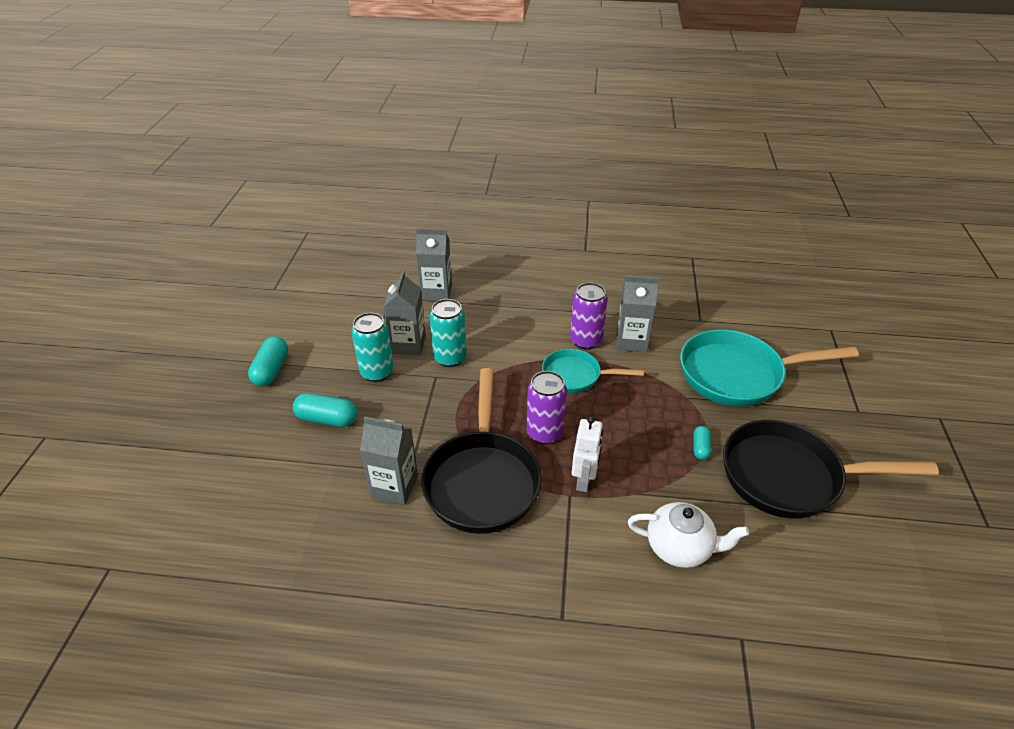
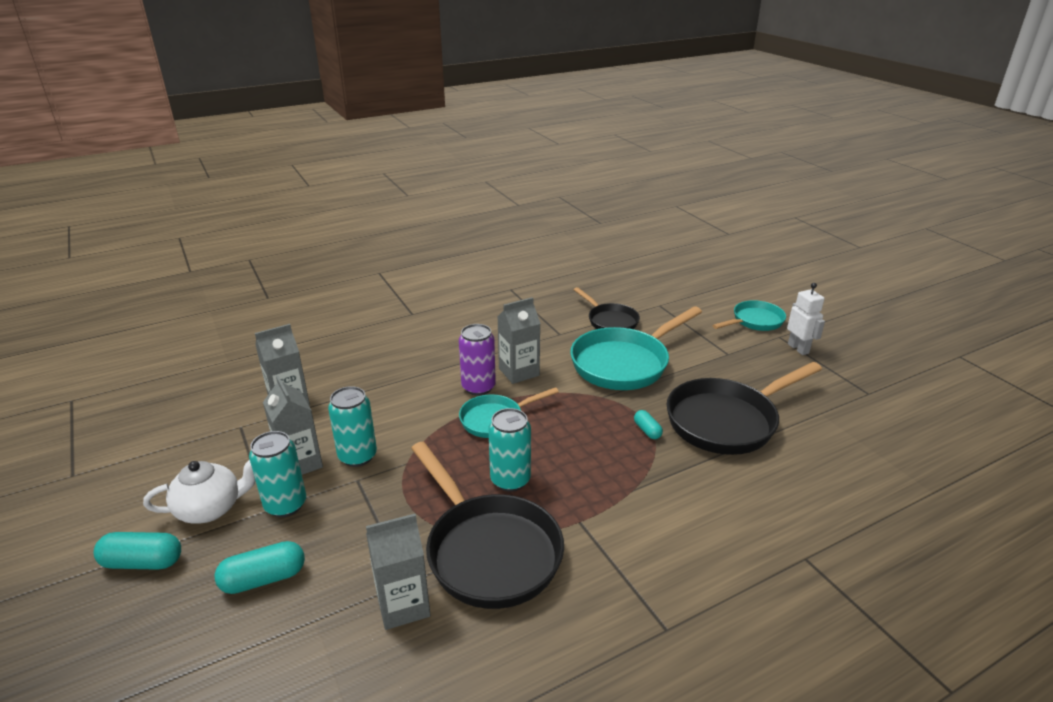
camera: 35 degrees left, 10 degrees down
turquoise capsule [248,336,288,386] -> turquoise capsule turned 60 degrees counterclockwise [94,532,181,570]
purple can [527,371,567,444] -> turquoise can [488,408,531,492]
white robot [572,416,603,492] -> white robot moved to [787,283,825,355]
white teapot [628,502,749,568] -> white teapot moved to [143,460,255,524]
none -> black pan [574,287,640,329]
none -> turquoise pan [712,300,786,331]

